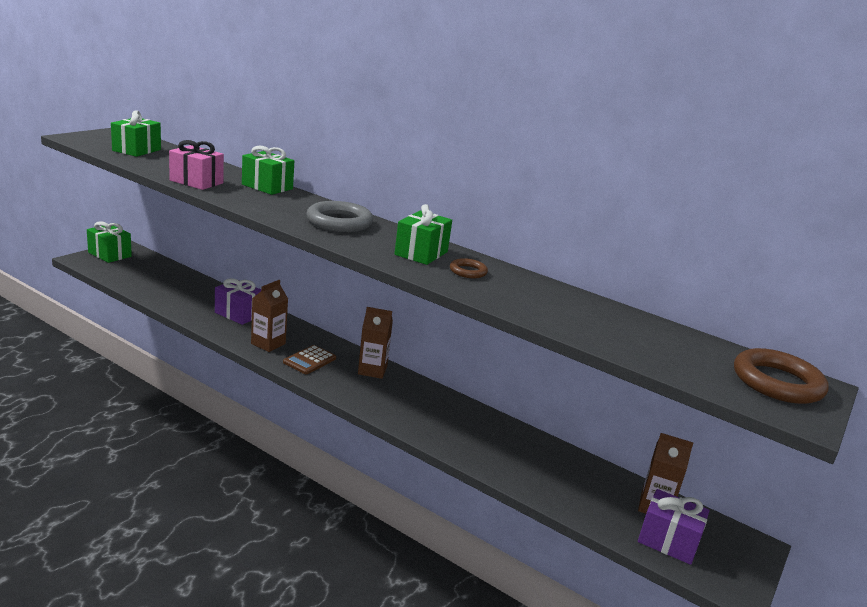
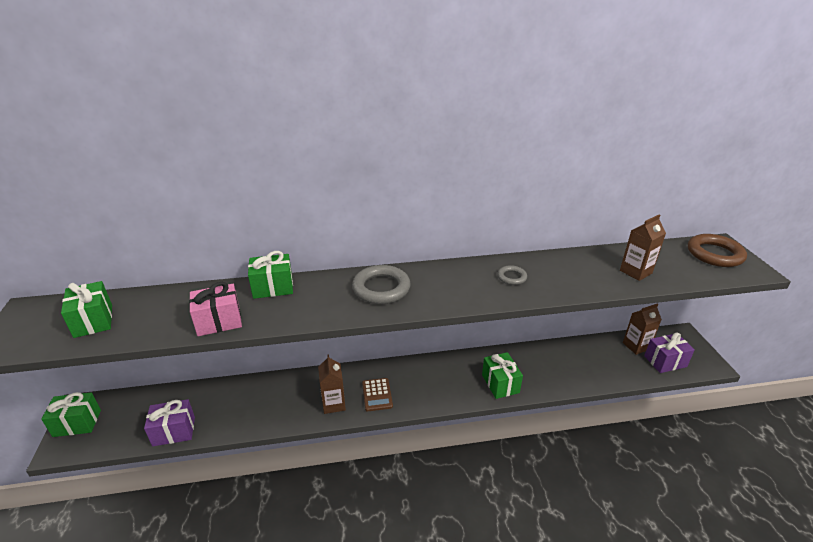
camera: 40 degrees left, 10 degrees up
purple gift [215,278,261,325] -> purple gift moved to [144,399,195,446]
brown carton [358,307,393,379] -> brown carton moved to [620,214,666,281]
green gift [395,204,452,265] -> green gift moved to [482,352,523,399]
brown ring [450,258,488,278] -> grey ring [497,265,527,285]

